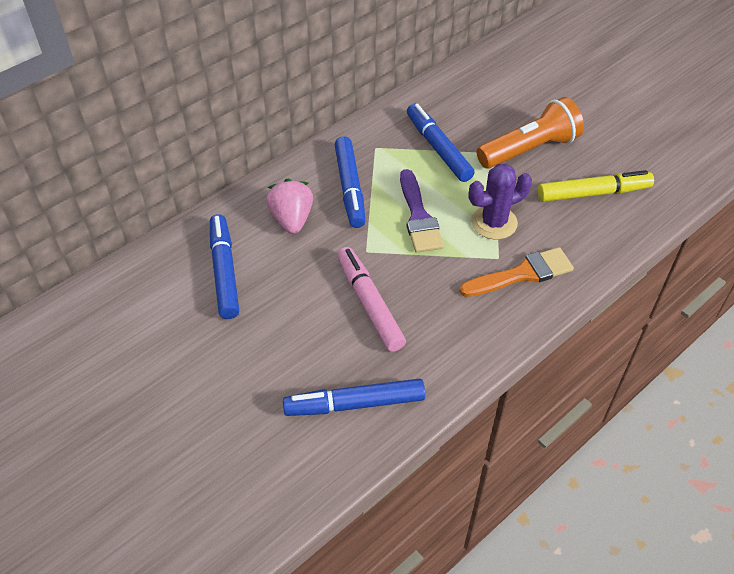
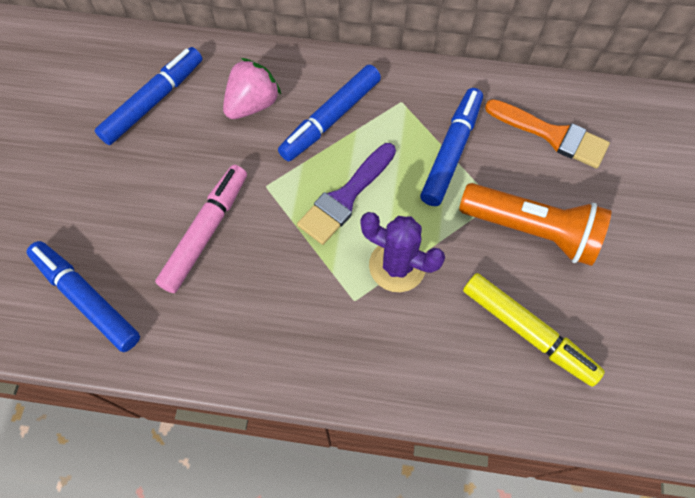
camera: 50 degrees right, 15 degrees up
orange brush [459,247,574,297] -> orange brush moved to [485,99,610,168]

